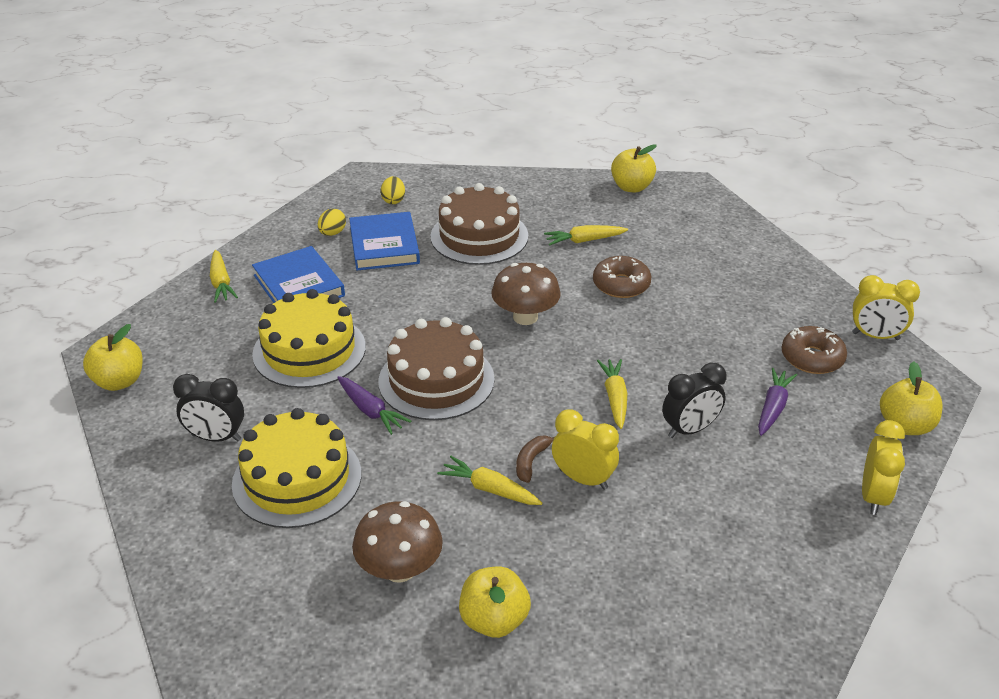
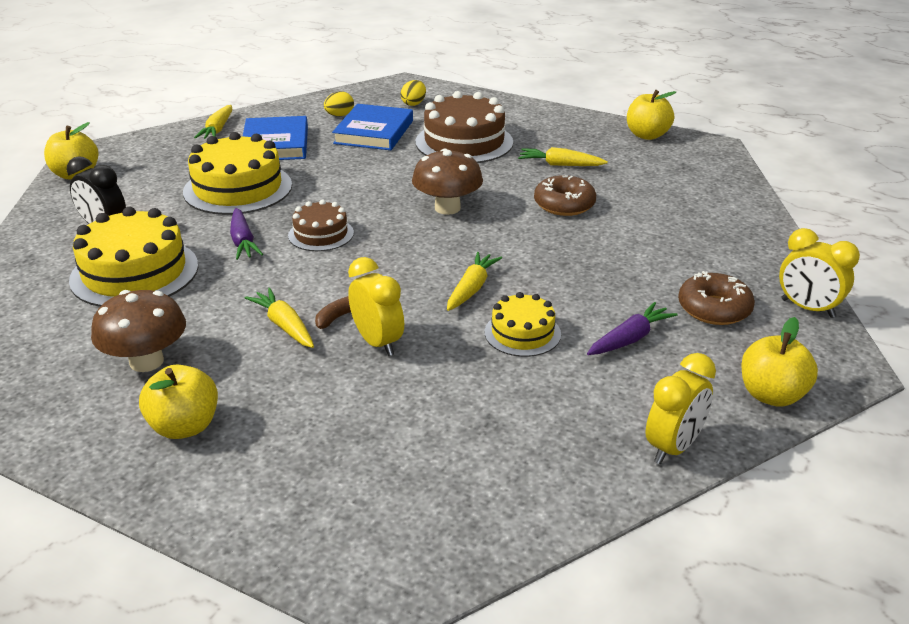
camera: 25 degrees right, 5 degrees down
brown cake [378,317,495,420] -> brown cake [288,199,354,251], size x0.56
black clock [662,363,727,438] -> yellow cake [485,292,561,357]

